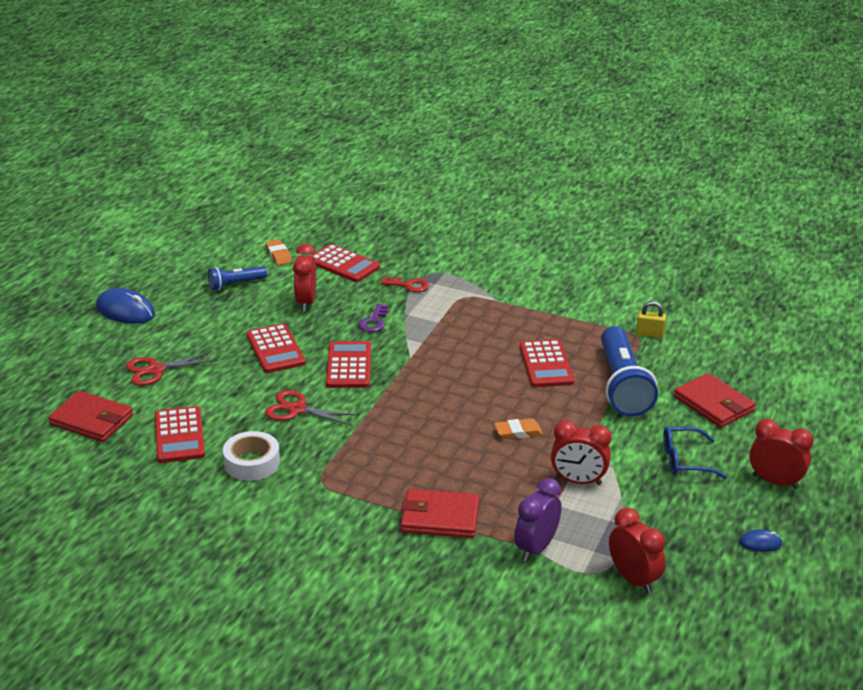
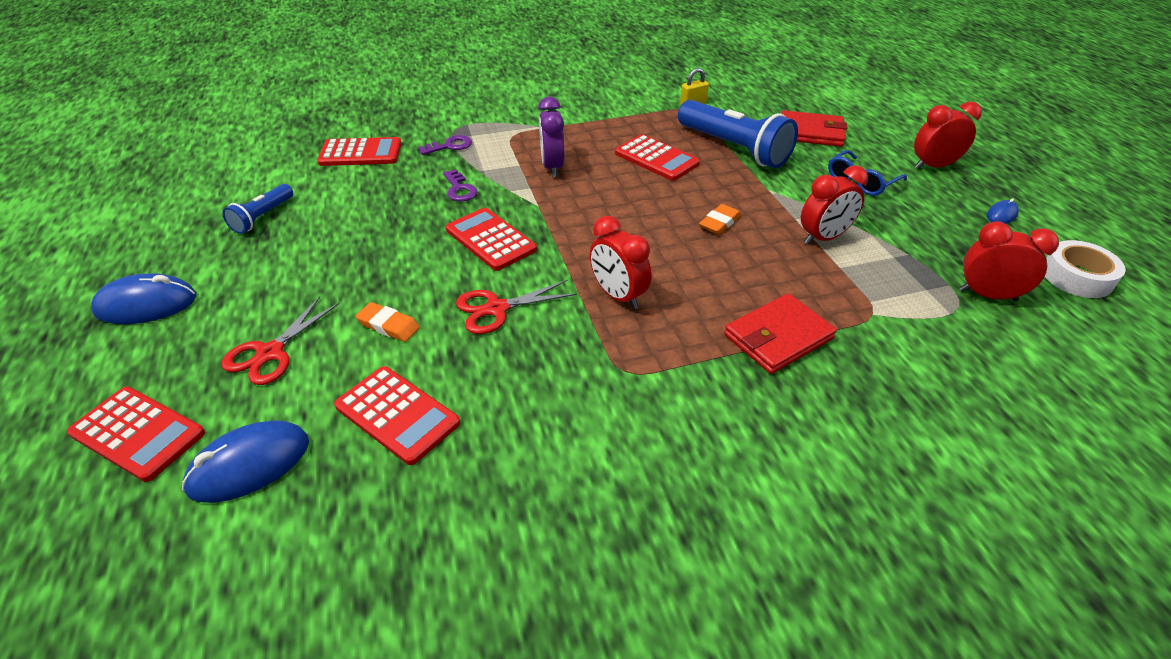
camera: 40 degrees left, 10 degrees up
red wallet [48,391,133,442] -> blue mouse [182,420,309,503]
white tape [223,431,280,481] -> white tape moved to [1045,240,1126,298]
red calculator [246,324,306,373] -> red calculator moved to [67,387,205,482]
orange eraser [265,239,292,265] -> orange eraser moved to [355,302,420,342]
red clock [293,244,316,311] -> red clock moved to [590,216,652,309]
red key [381,277,429,292] -> purple key [419,135,472,155]
purple clock [514,478,562,562] -> purple clock moved to [538,97,565,177]

